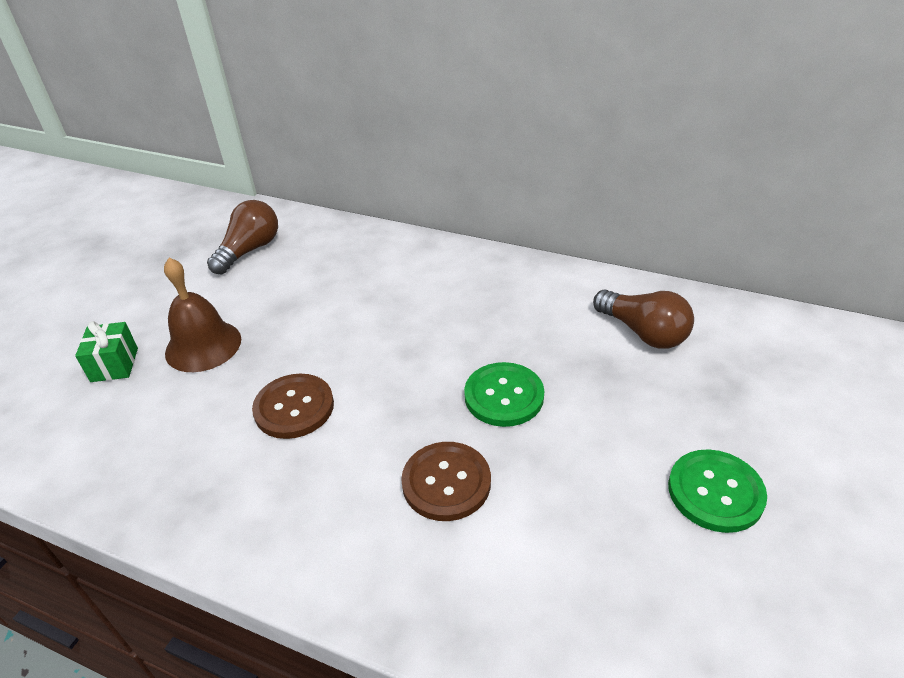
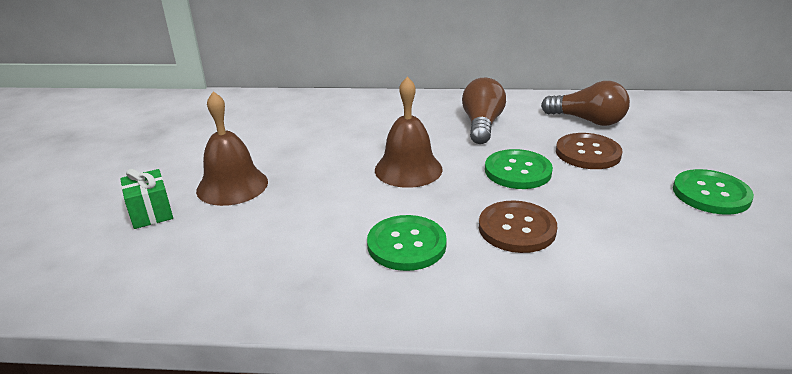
camera: 20 degrees left, 10 degrees down
brown light bulb [207,200,278,275] -> brown light bulb moved to [462,78,506,144]
brown button [252,374,334,439] -> brown button moved to [556,133,622,169]
none -> green button [367,215,447,271]
none -> brown bell [375,77,443,188]

